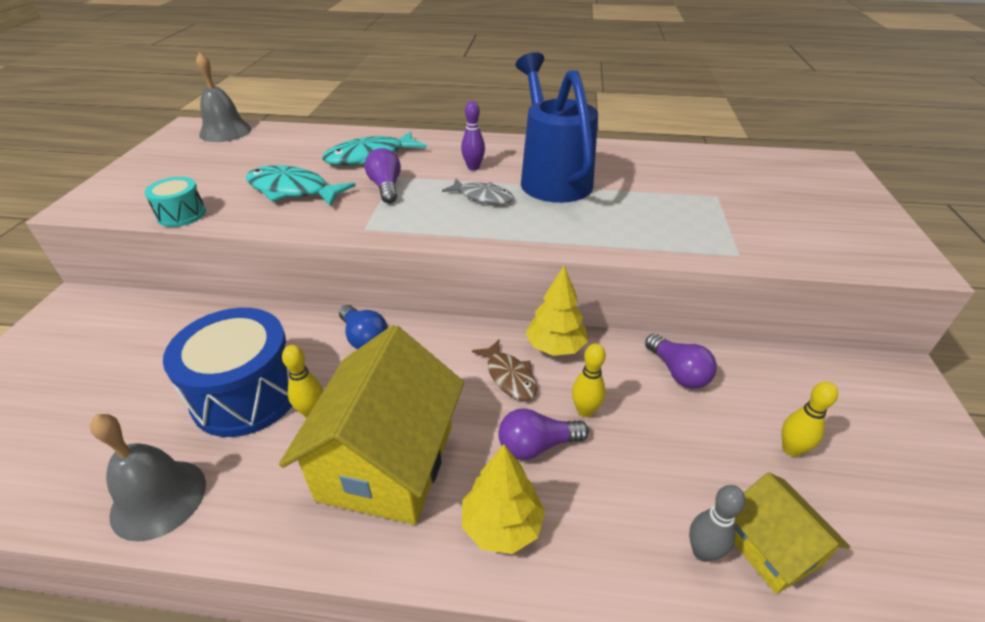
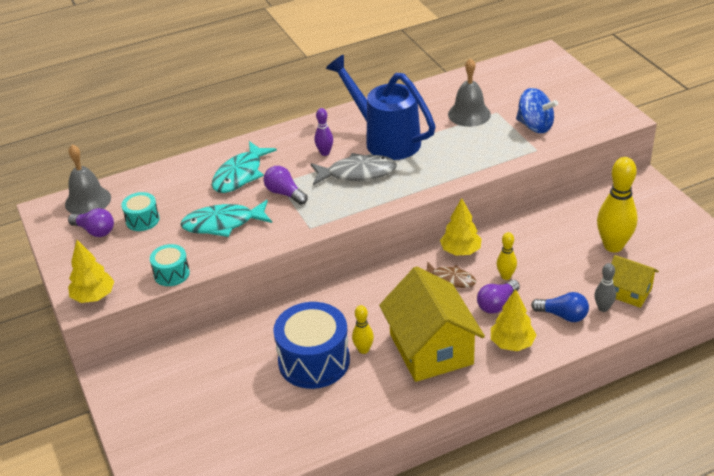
camera: 30 degrees left, 0 degrees up
grey bell [90,414,206,542] -> grey bell moved to [448,58,491,127]
blue light bulb [339,305,388,349] -> blue light bulb moved to [531,292,589,322]
grey fish [442,179,514,204] -> grey fish [311,153,397,185], size x1.57
purple light bulb [645,334,717,389] -> purple light bulb moved to [68,208,114,237]
yellow bowling pin [782,381,838,457] -> yellow bowling pin [597,157,638,252], size x1.96
none -> yellow tree [68,240,114,303]
none -> turquoise drum [121,192,159,231]
none -> blue spinning top [516,88,558,133]

